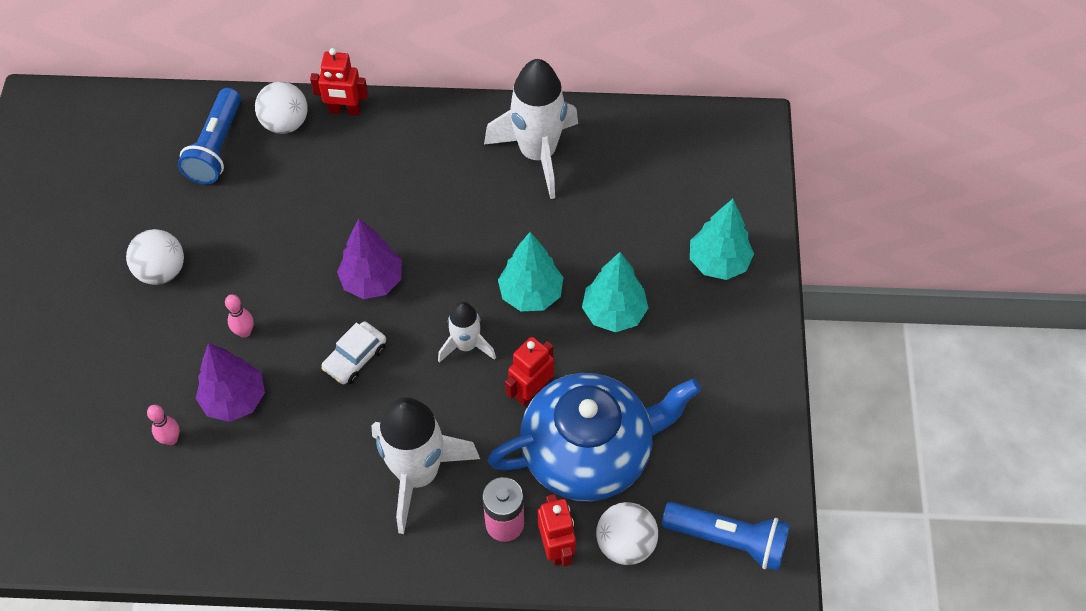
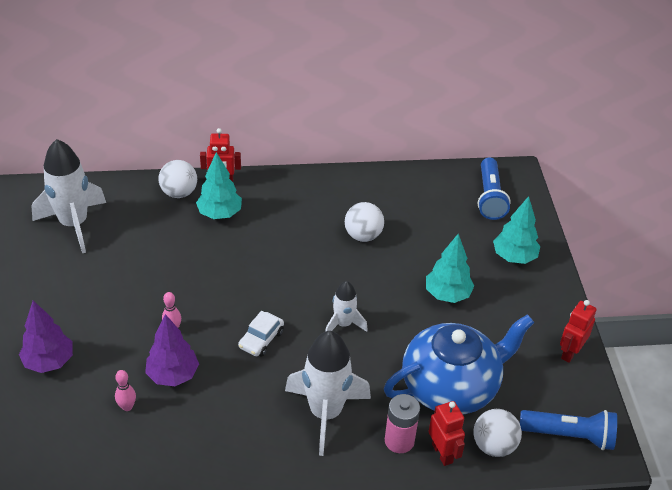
camera: 10 degrees left, 15 degrees down
white ball [126,229,184,285] -> white ball moved to [345,202,384,242]
blue flashlight [178,88,241,184] -> blue flashlight moved to [478,157,511,220]
purple tree [337,218,402,299] -> purple tree moved to [19,301,73,373]
white rocket [484,59,578,199] -> white rocket moved to [31,139,106,253]
turquoise tree [498,232,563,311] -> turquoise tree moved to [196,152,242,219]
red robot [505,337,554,406] -> red robot moved to [560,300,597,363]

